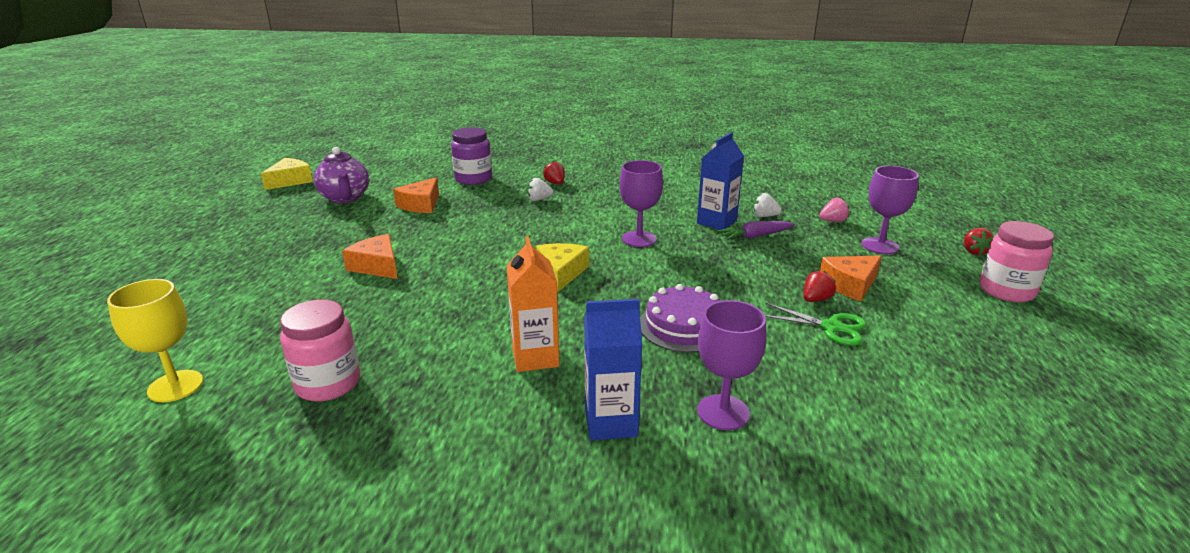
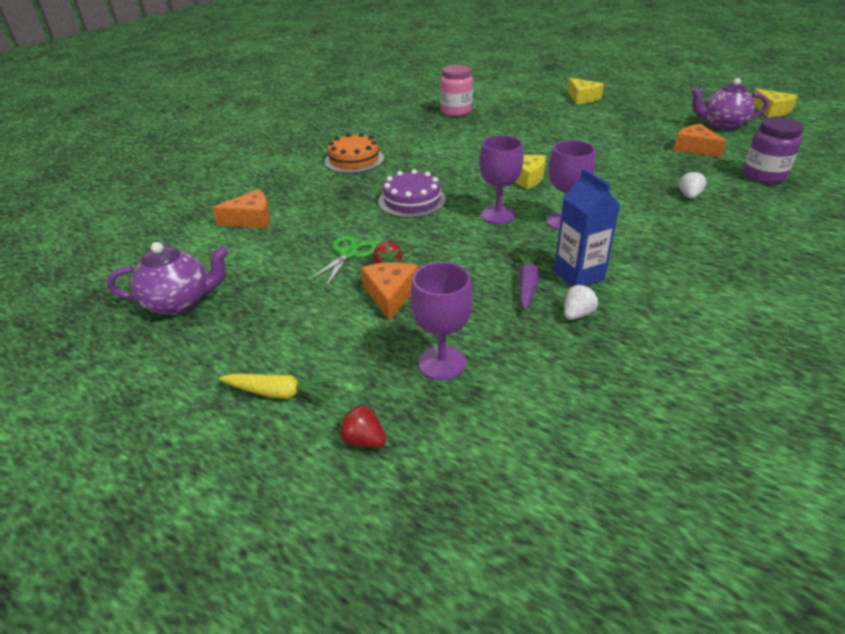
camera: 120 degrees right, 10 degrees up
yellow goblet [107,279,203,402] -> none
orange cheese [342,234,398,279] -> orange cheese moved to [212,189,270,228]
orange carton [506,236,560,372] -> none
red strawberry [543,161,565,184] -> none
blue carton [584,299,642,440] -> orange cake [324,133,384,173]
purple goblet [697,300,766,430] -> purple goblet moved to [479,135,524,224]
green scissors [765,303,867,346] -> green scissors turned 150 degrees clockwise [307,236,378,287]
pink strawberry [819,198,849,222] -> none
pink jar [980,221,1054,302] -> yellow carrot [219,374,335,402]
none -> purple teapot [107,242,229,315]
none -> yellow cheese [567,78,604,104]

